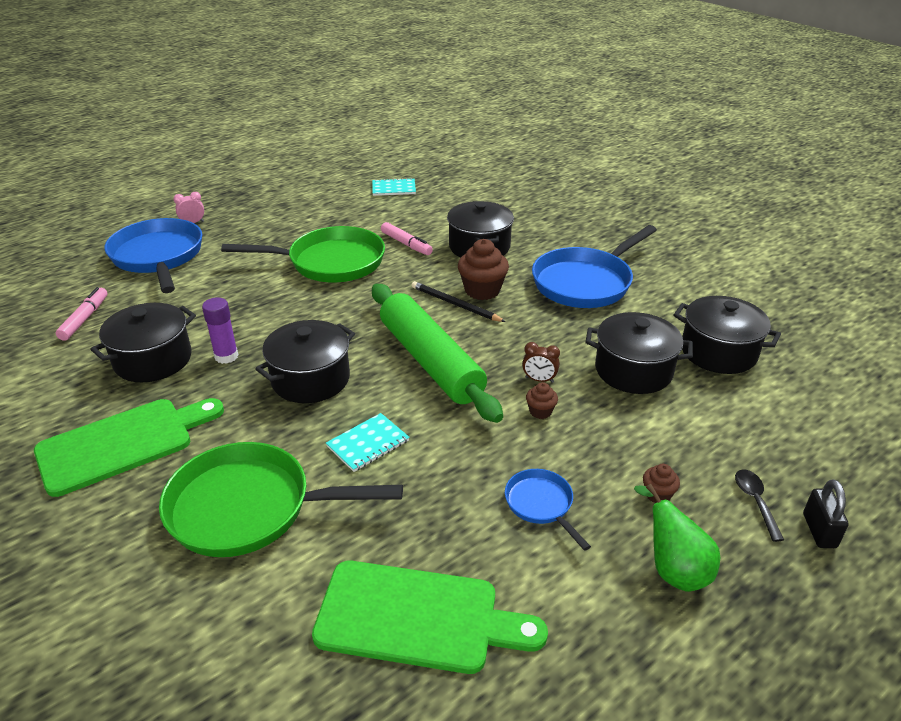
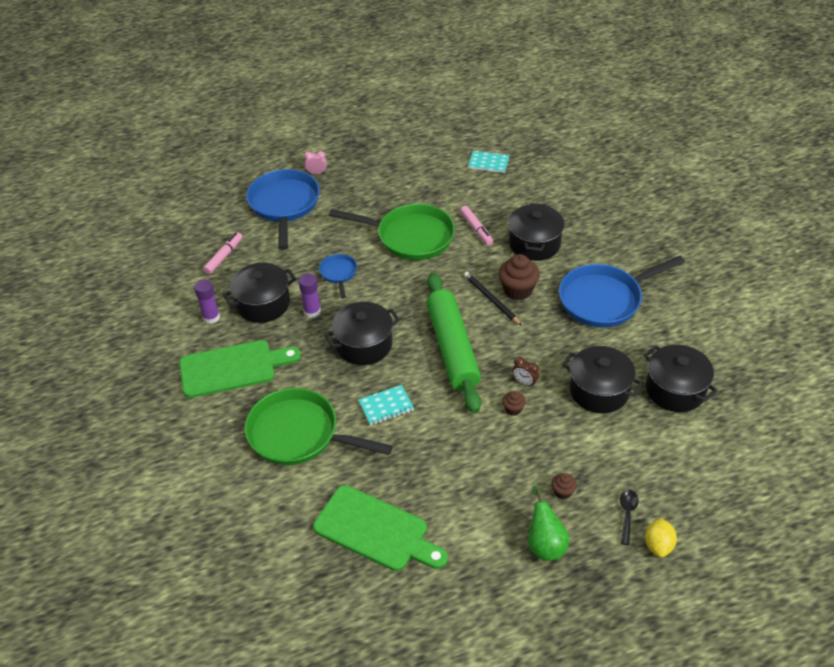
camera: 20 degrees right, 10 degrees up
blue pan [505,469,591,551] -> blue pan moved to [319,254,357,298]
black padlock [803,479,849,548] -> yellow lemon [645,518,677,558]
none -> purple glue stick [194,279,220,324]

